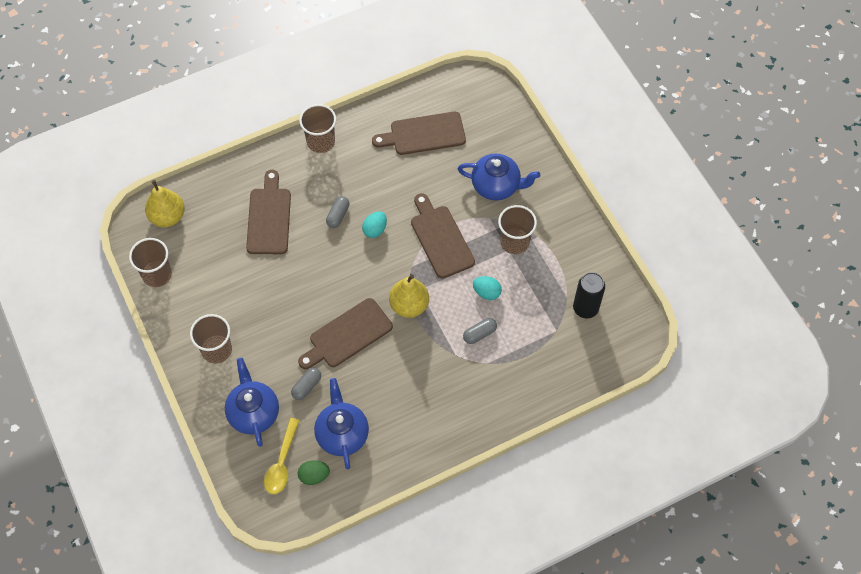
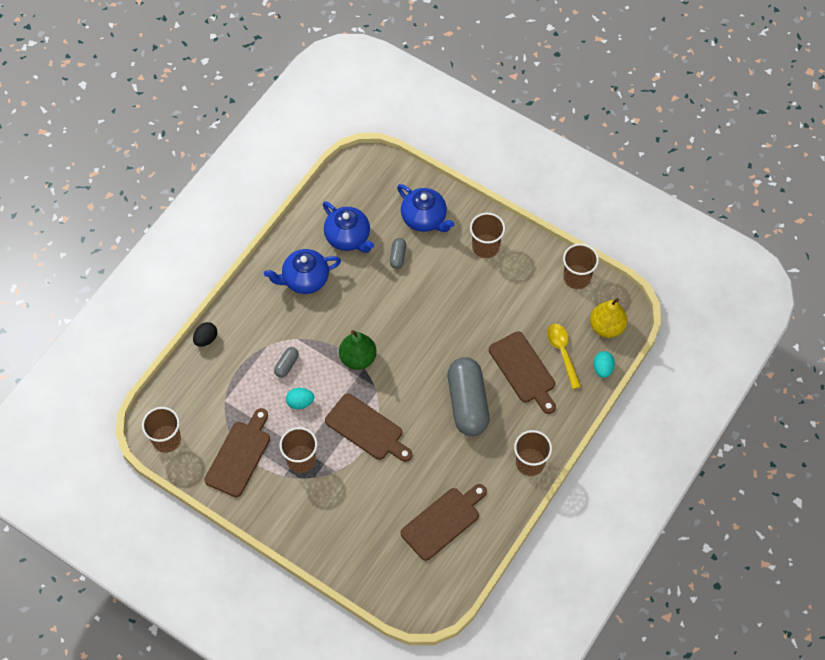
camera: 150 degrees right, 0 degrees up
yellow spoon [264,418,300,494] -> yellow spoon moved to [547,324,581,389]
brown cutting board [298,298,393,369] -> brown cutting board moved to [205,408,270,497]
green egg [298,461,330,485] -> none
grey capsule [326,196,349,228] -> grey capsule [448,357,489,436], size x2.36
turquoise egg [362,211,387,238] -> turquoise egg moved to [593,351,615,378]
yellow pear [389,274,429,318] -> green pear [339,330,376,370]
blue teapot [458,154,540,200] -> blue teapot moved to [264,249,341,294]
black can [573,272,605,318] -> none
none -> brown cup [142,407,181,453]
none -> black egg [193,322,217,347]

